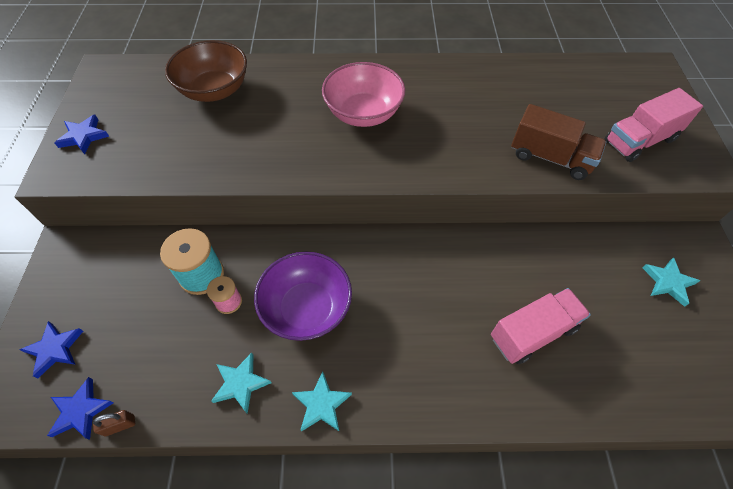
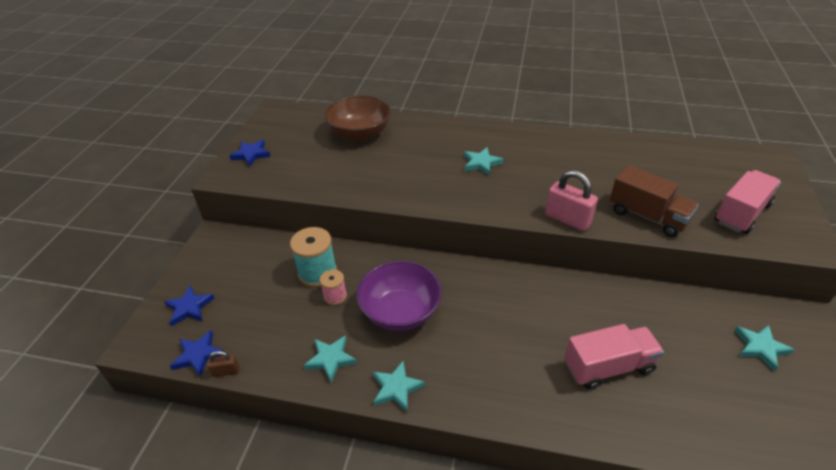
camera: 15 degrees right, 15 degrees down
pink bowl [322,62,405,127] -> turquoise star [464,147,504,176]
pink truck [605,88,703,162] -> pink truck turned 150 degrees clockwise [715,170,781,234]
none -> pink padlock [545,170,598,231]

